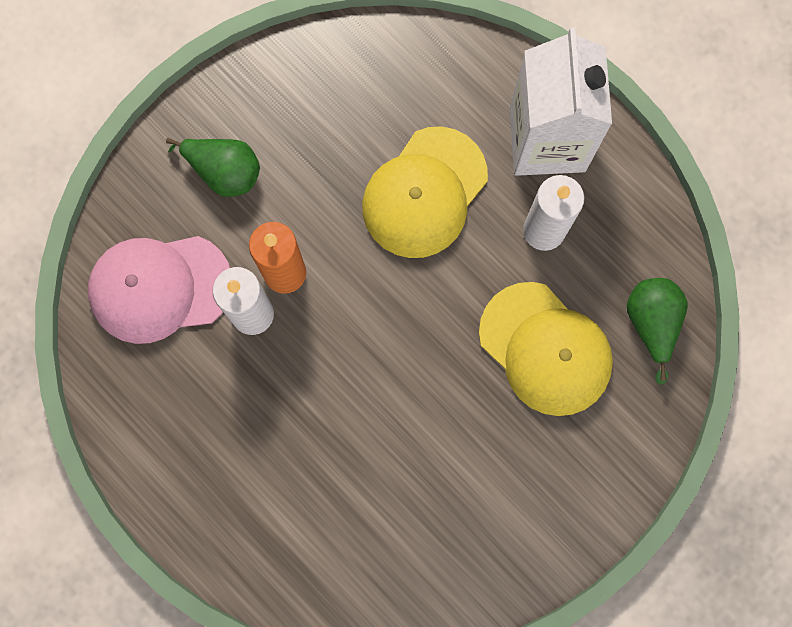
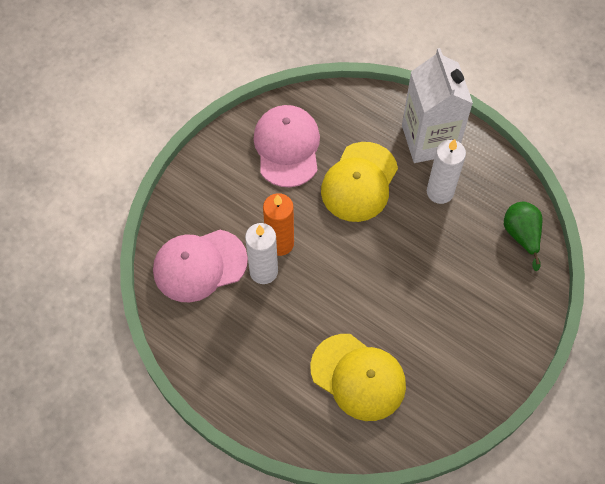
camera: 10 degrees left, 15 degrees down
green pear [166,138,260,197] -> none
yellow cap [479,282,613,416] -> yellow cap moved to [310,334,406,421]
none -> pink cap [254,105,320,187]

